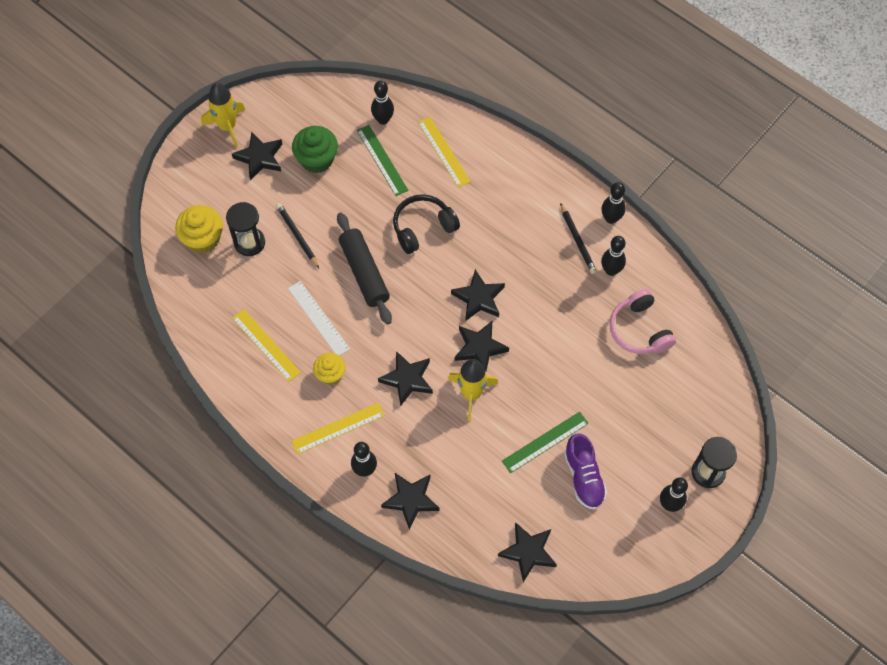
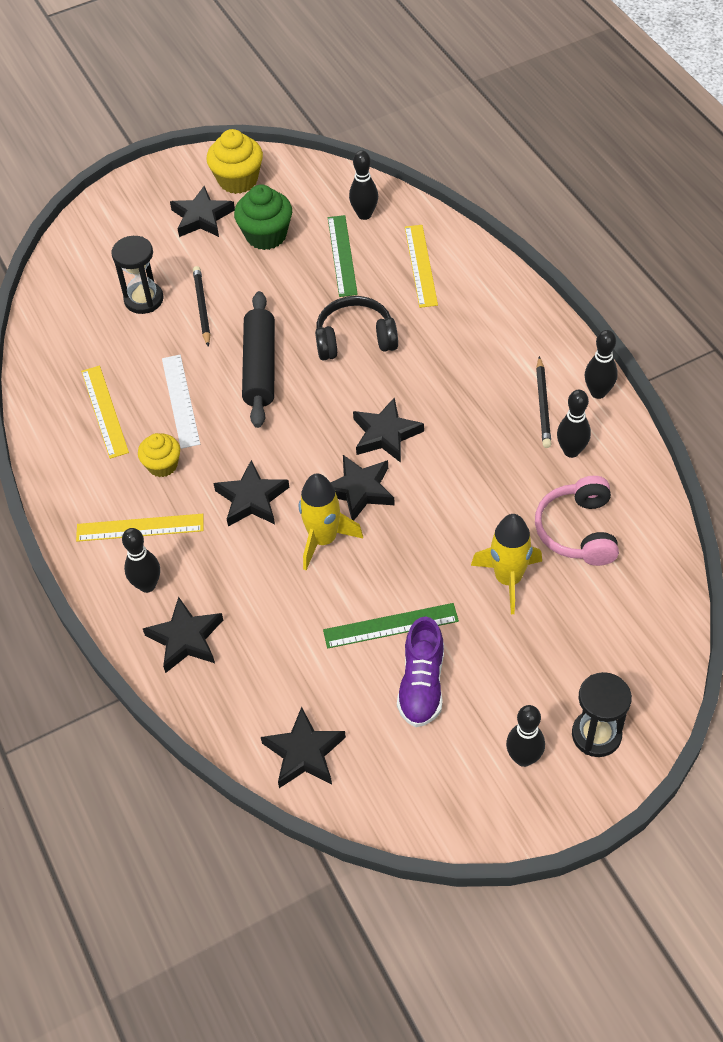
camera: 25 degrees right, 10 degrees down
yellow cupcake [175,205,223,253] -> yellow cupcake moved to [207,129,263,194]
yellow rocket [201,83,246,148] -> yellow rocket moved to [471,514,542,614]

